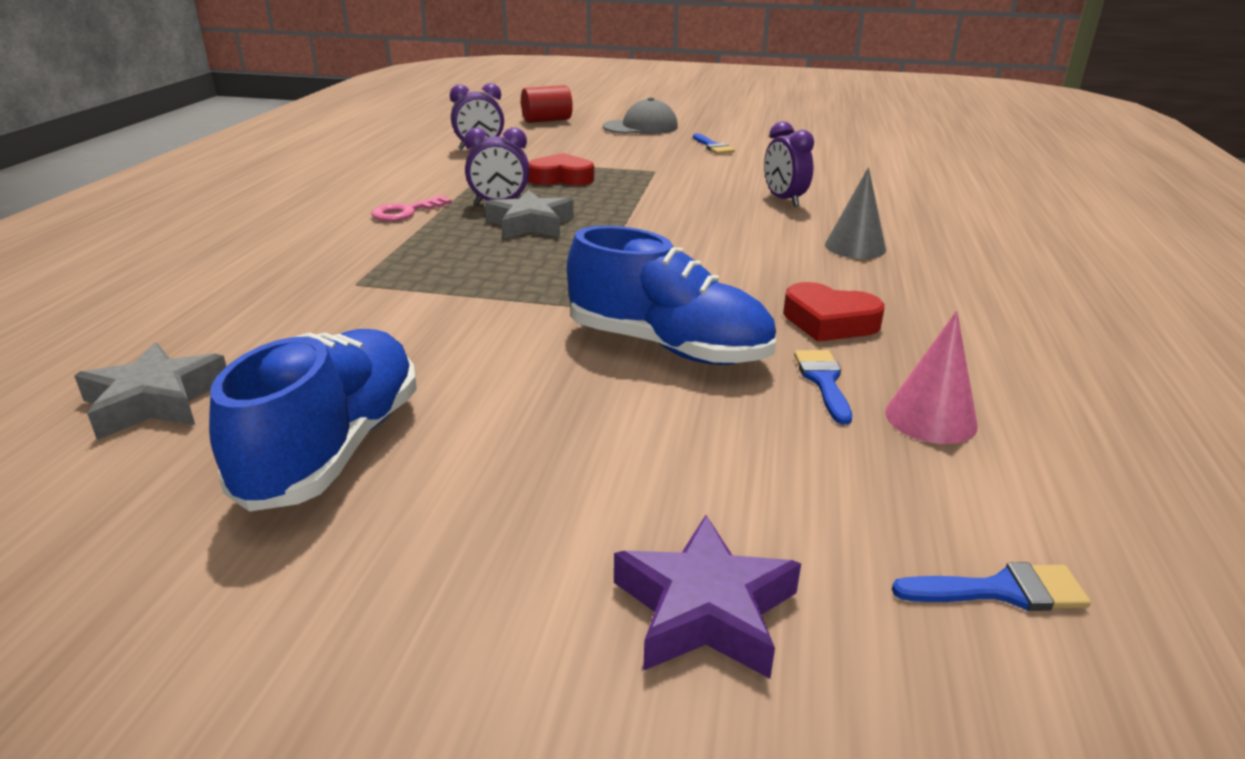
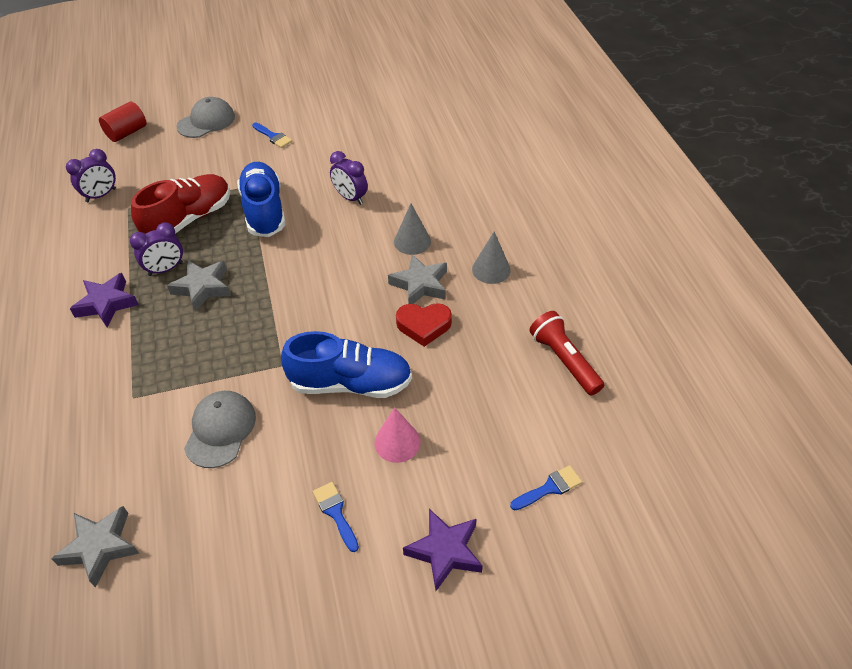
camera: 25 degrees left, 20 degrees up
blue shoe [209,329,417,512] -> blue shoe moved to [237,162,286,237]
pink key [371,195,452,221] -> purple star [70,273,139,327]
red heart [528,153,594,186] -> red shoe [131,174,230,234]
blue brush [794,350,852,425] -> blue brush moved to [313,482,359,552]
pink cone [885,311,978,444] -> pink cone moved to [375,407,421,463]
none -> grey cap [184,391,256,468]
none -> grey star [388,254,447,304]
none -> grey cone [472,231,511,284]
none -> red flashlight [529,311,604,395]

